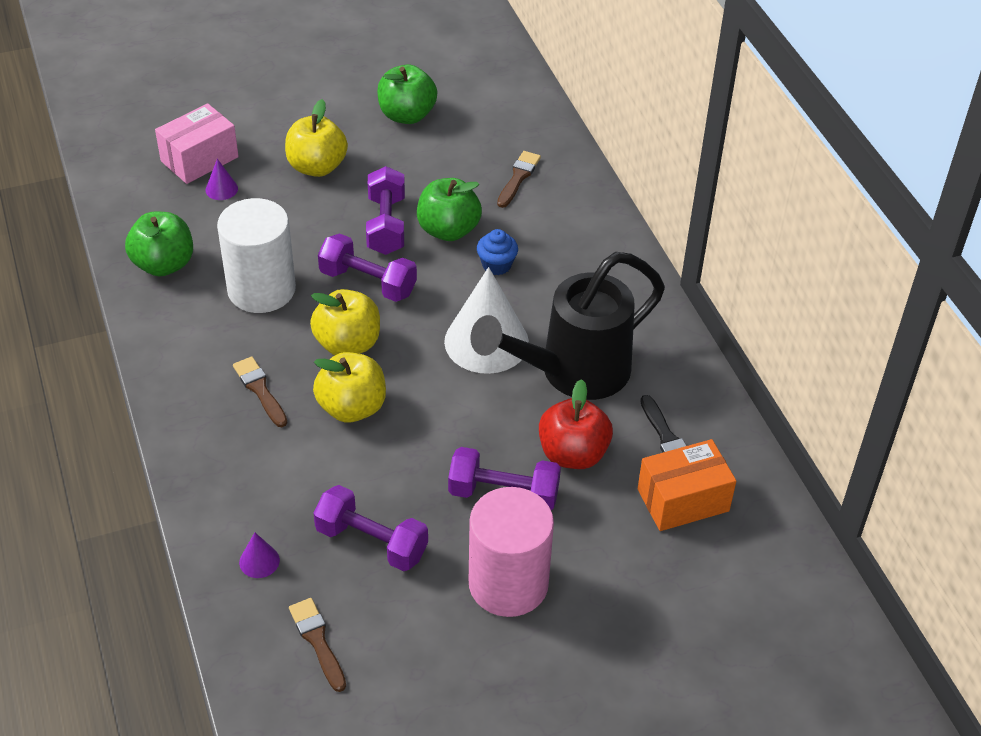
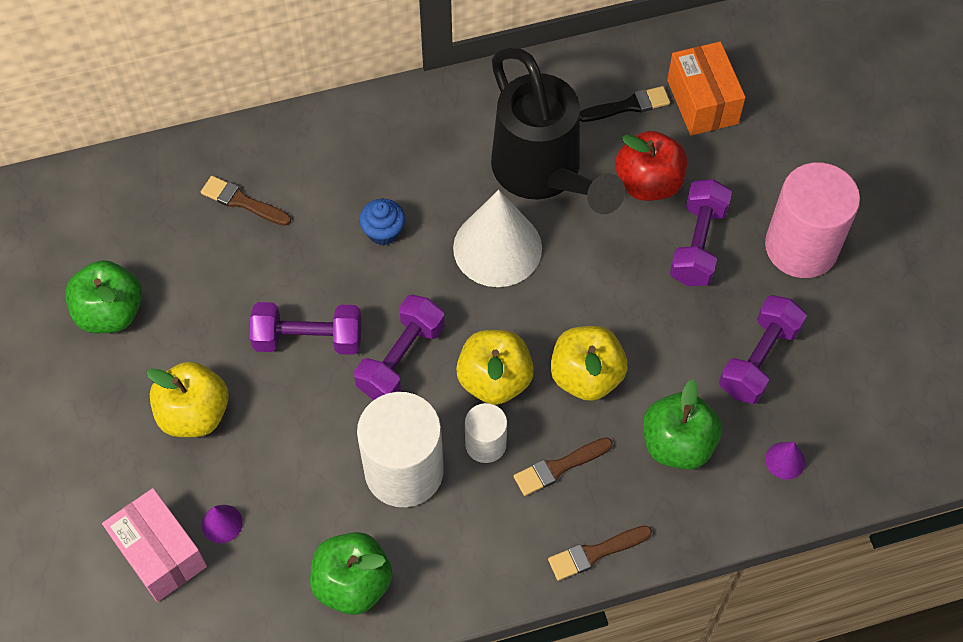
camera: 85 degrees left, 15 degrees up
brown brush [289,598,346,692] -> brown brush moved to [548,525,652,581]
green apple [417,178,482,241] -> green apple moved to [643,379,722,469]
none -> white cylinder [465,403,507,463]

